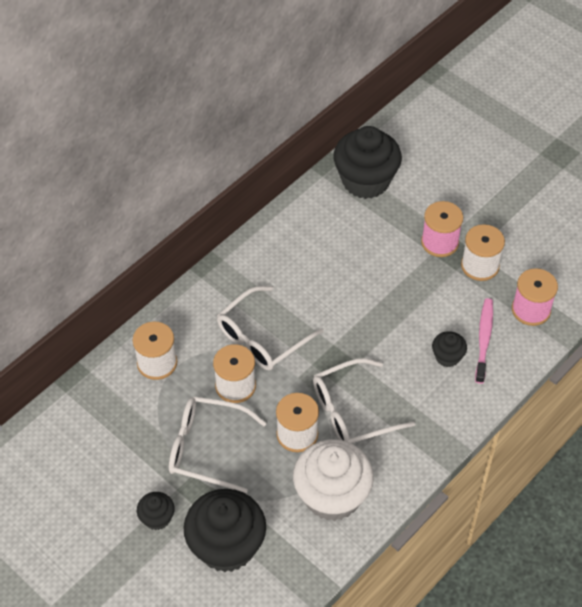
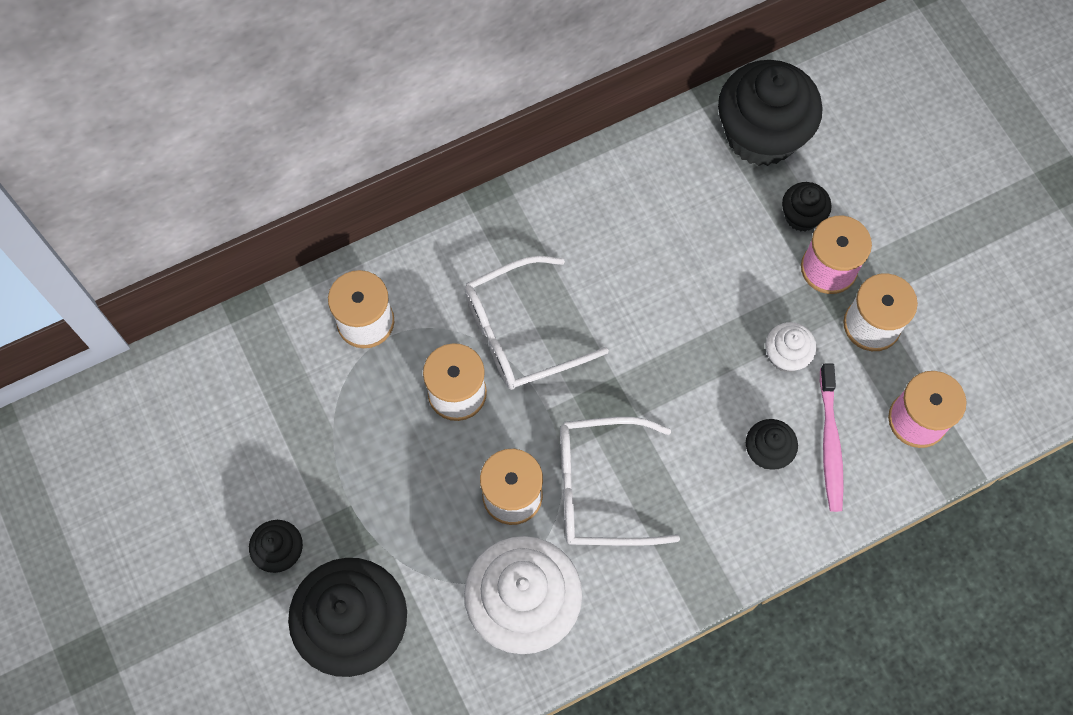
camera: 20 degrees right, 15 degrees up
white glasses [169,396,266,494] -> none
pink toothbrush [475,298,493,384] -> pink toothbrush turned 150 degrees clockwise [820,364,844,512]
none -> white cupcake [765,322,817,372]
none -> black cupcake [782,182,832,231]

